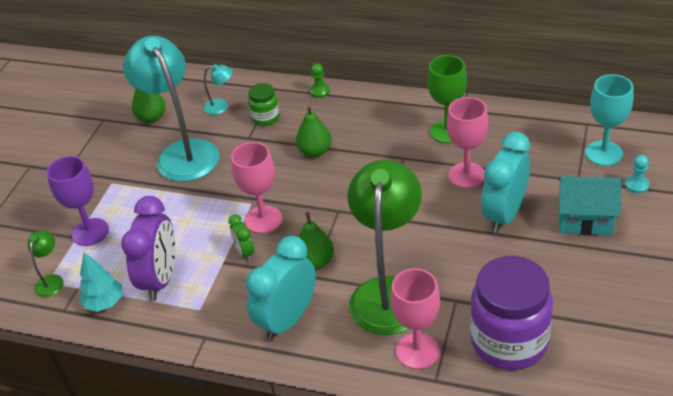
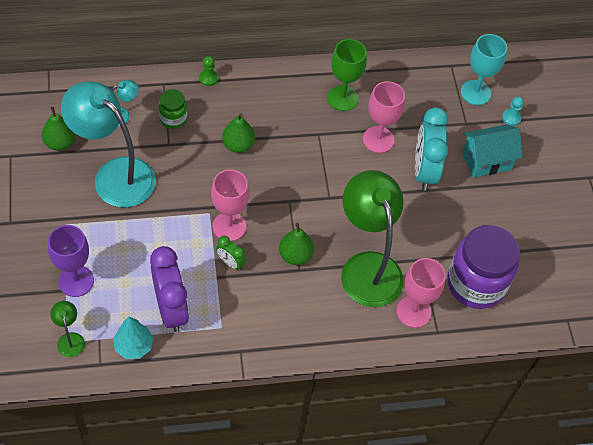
camera: 35 degrees left, 15 degrees up
turquoise clock [246,236,316,341] -> none

